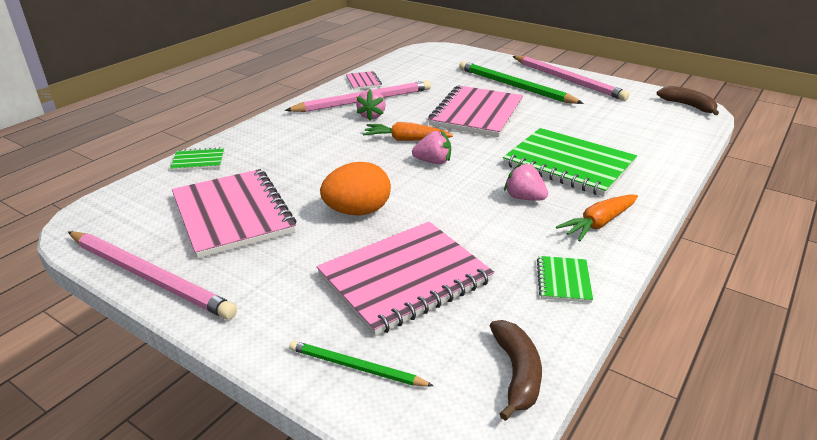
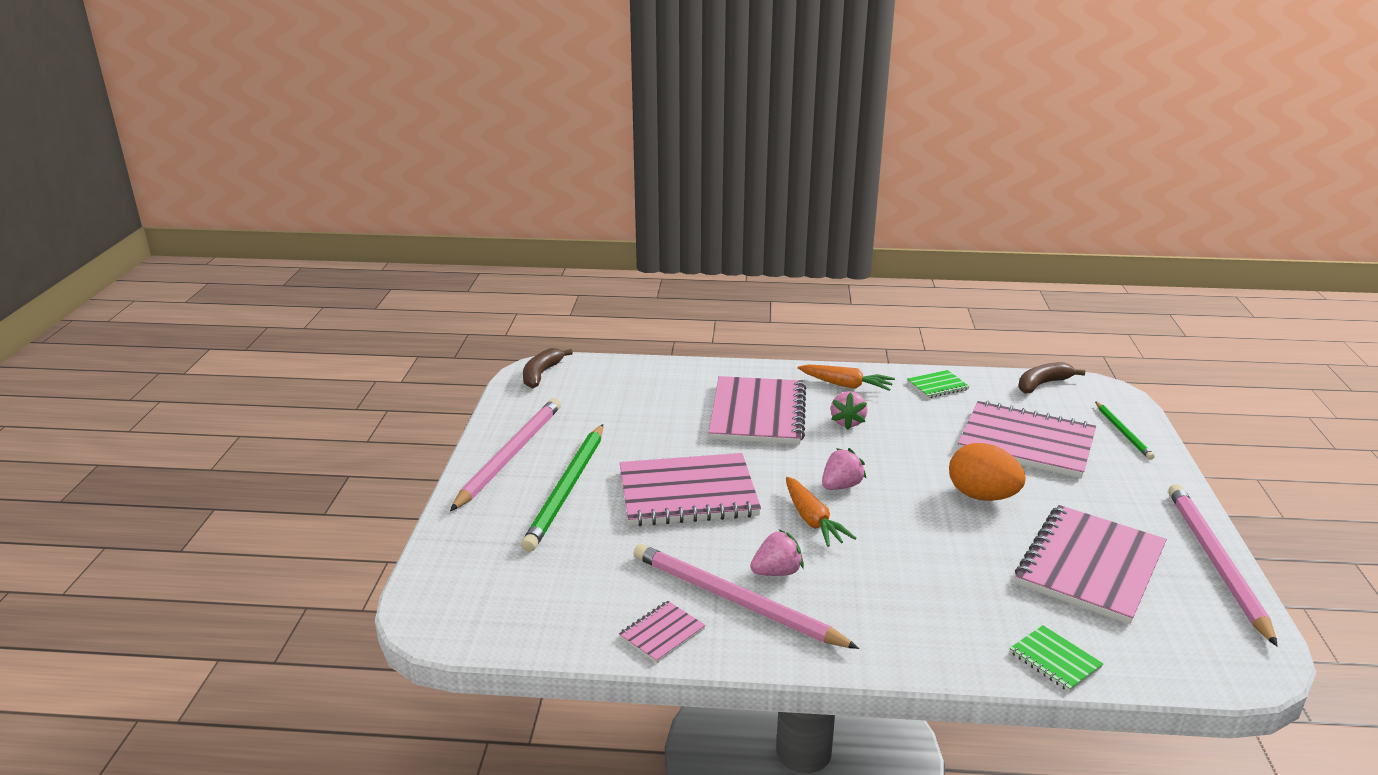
camera: 120 degrees left, 5 degrees down
pink strawberry [412,131,451,164] -> pink strawberry turned 75 degrees clockwise [822,448,867,490]
green notebook [503,128,637,196] -> pink notebook [709,376,806,445]

